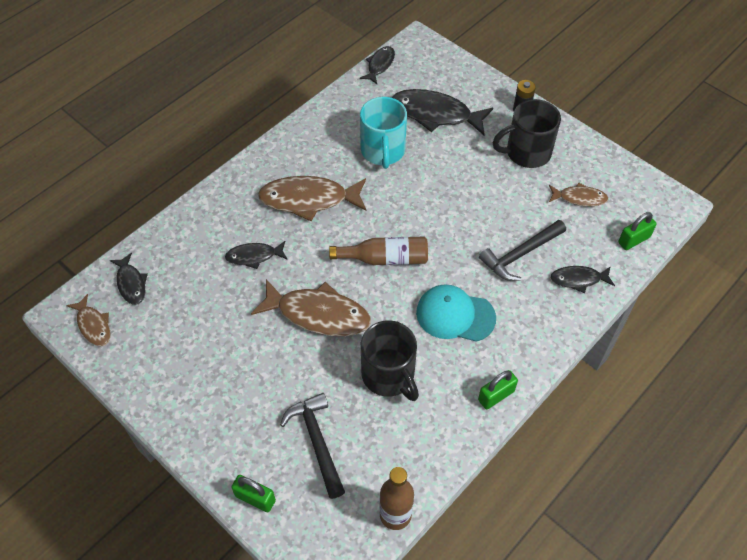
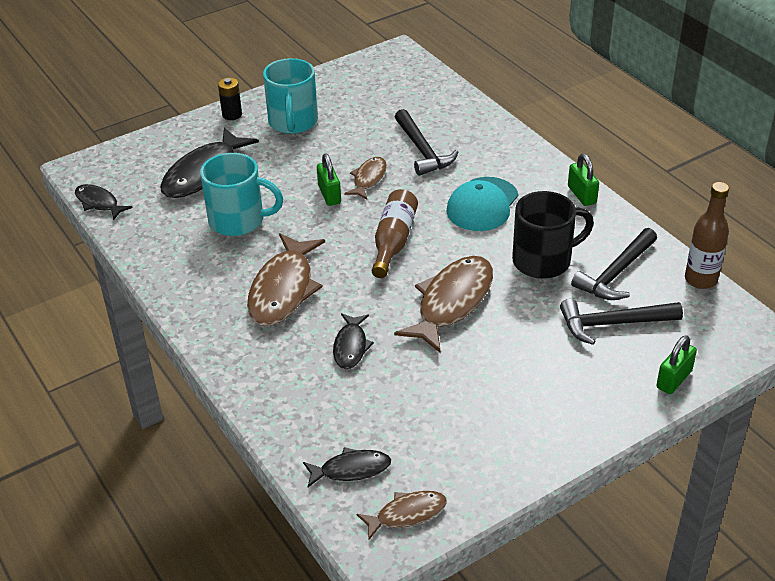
camera: 75 degrees left, 15 degrees down
black mug [493,99,561,168] -> turquoise mug [263,58,318,134]
brown fish [549,182,609,206] -> brown fish moved to [344,157,387,199]
black fish [551,266,615,293] -> none
green padlock [618,212,657,250] -> green padlock moved to [317,154,341,206]
none -> black hammer [571,228,657,300]

